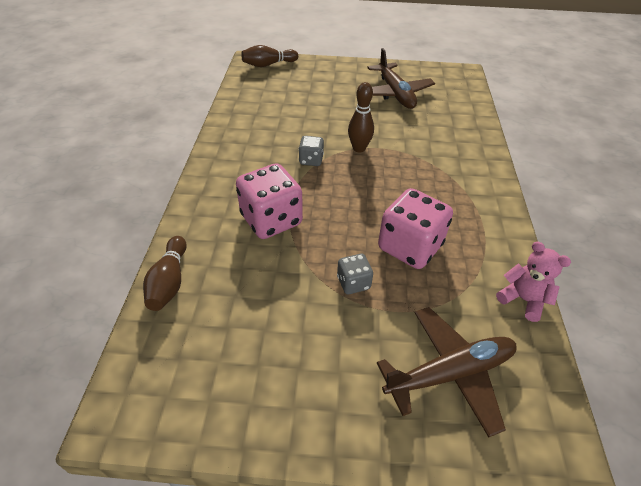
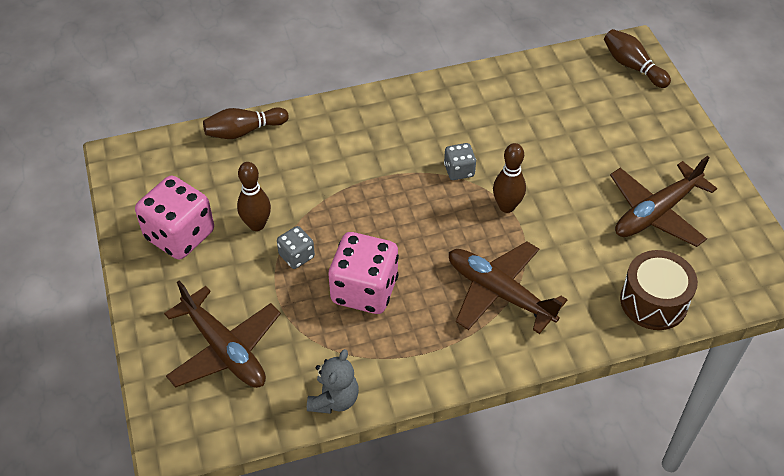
camera: 70 degrees right, 5 degrees up
pink dice [236,163,303,239] -> pink dice moved to [135,176,214,259]
pink teddy bear [496,242,571,322] -> grey teddy bear [307,349,359,414]
none -> brown bowling pin [237,162,271,231]
none -> brown plane [449,242,567,334]
none -> brown drum [620,250,698,330]

